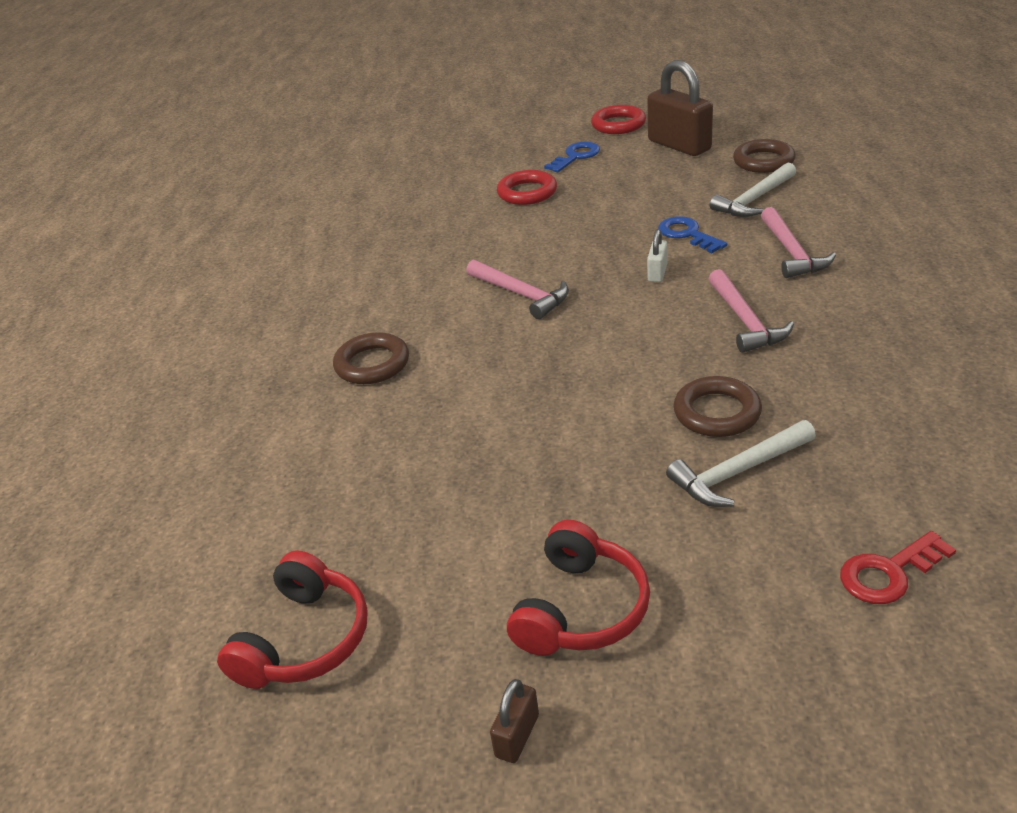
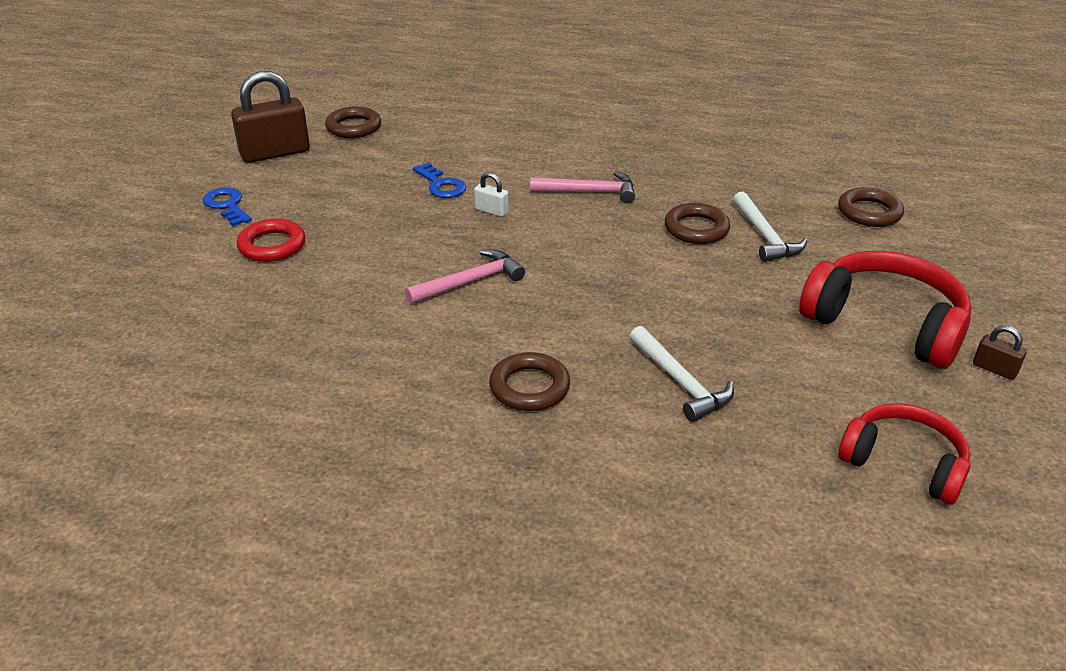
camera: 80 degrees left, 0 degrees up
red headphones [507,520,650,656] -> red headphones [799,251,972,369], size x1.53
red ring [591,105,646,134] -> none
blue key [658,216,727,253] -> blue key turned 105 degrees counterclockwise [413,162,466,198]
white hammer [710,162,796,217] -> white hammer moved to [629,326,734,422]
pink hammer [761,207,836,278] -> none
red key [840,531,956,604] -> brown ring [838,187,904,227]

